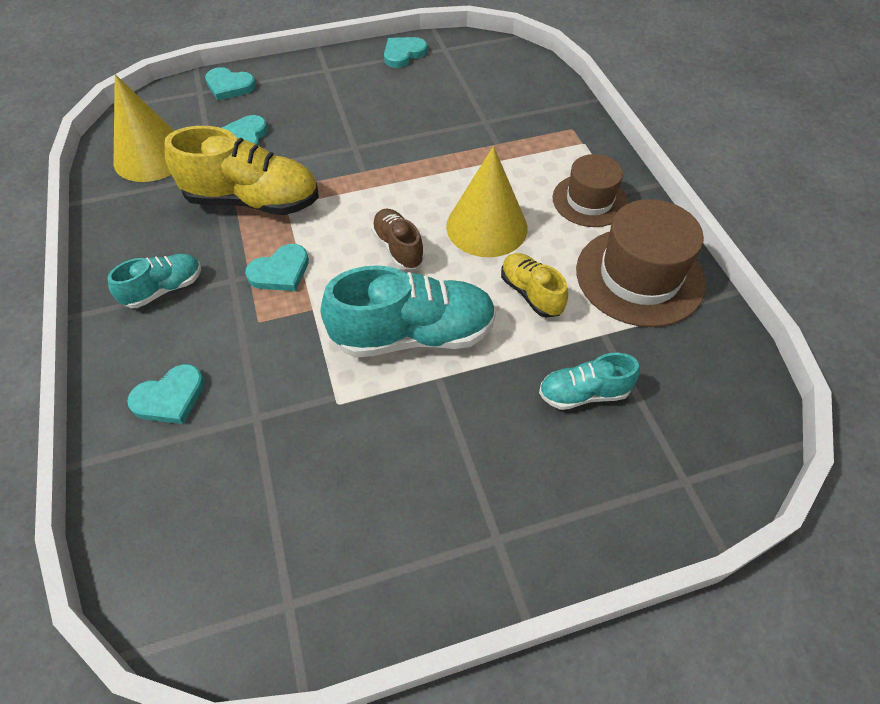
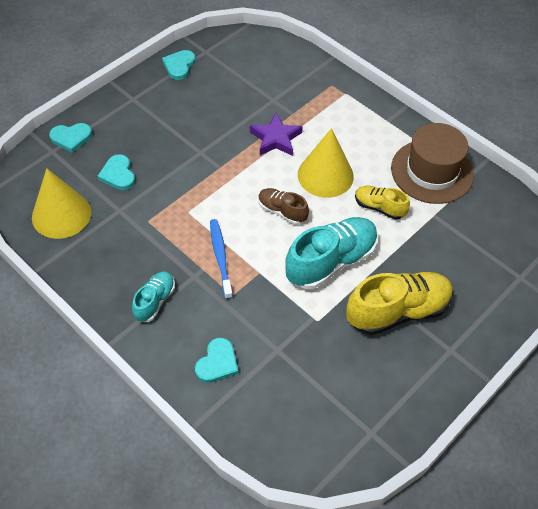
camera: 30 degrees left, 0 degrees up
yellow shoe [165,126,319,215] -> yellow shoe moved to [346,272,453,335]
turquoise heart [245,244,309,291] -> blue toothbrush [210,219,233,299]
turquoise shoe [539,353,640,410] -> none
brown hat [553,154,628,227] -> none
none -> purple star [250,113,303,156]

